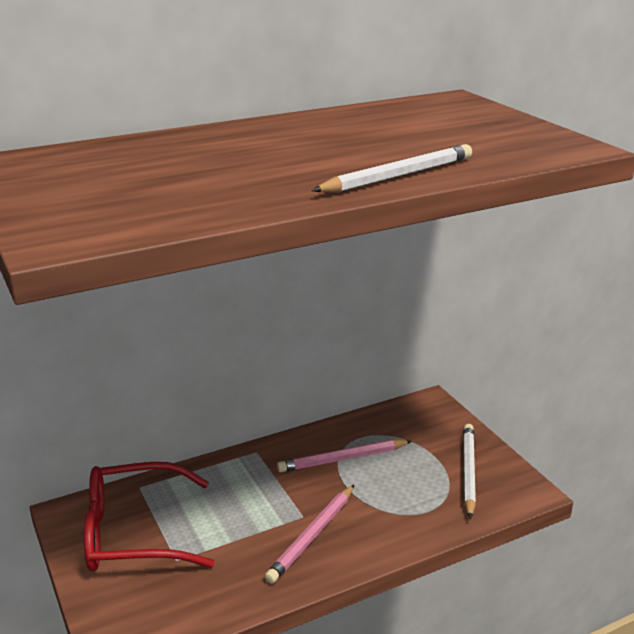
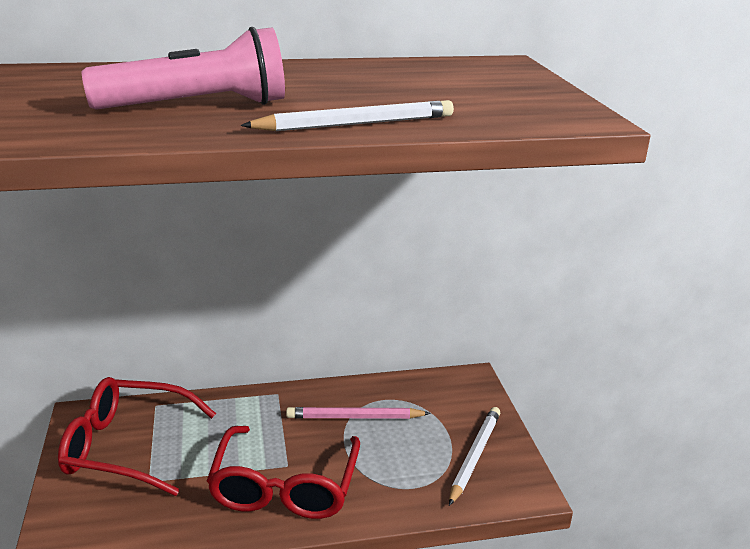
camera: 15 degrees right, 0 degrees up
pink pencil [265,485,354,584] -> red glasses [207,426,360,519]
none -> pink flashlight [81,27,285,110]

